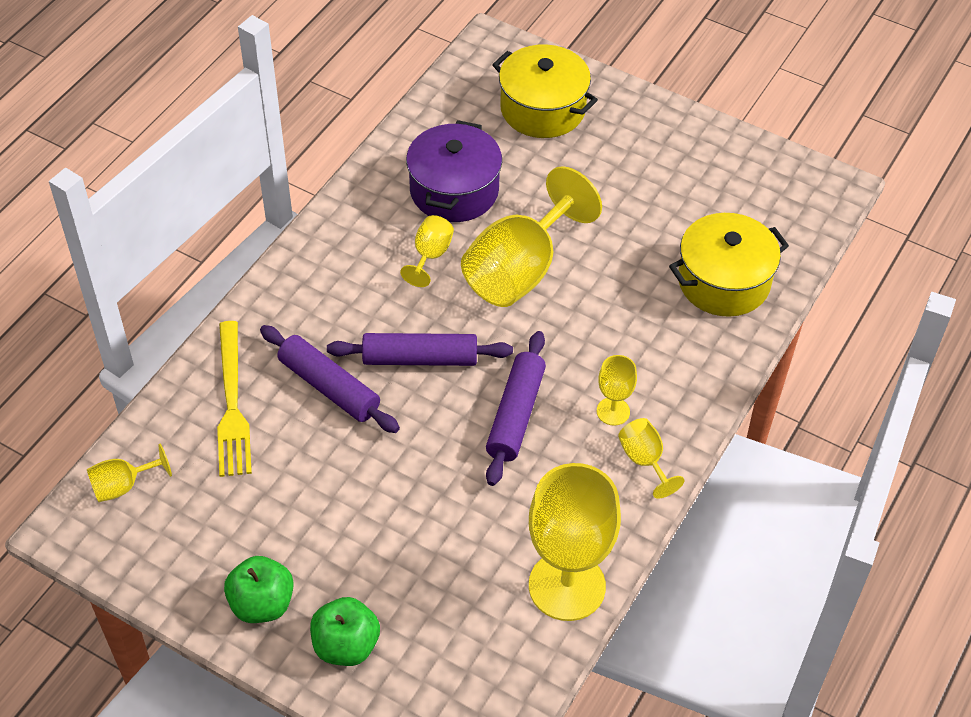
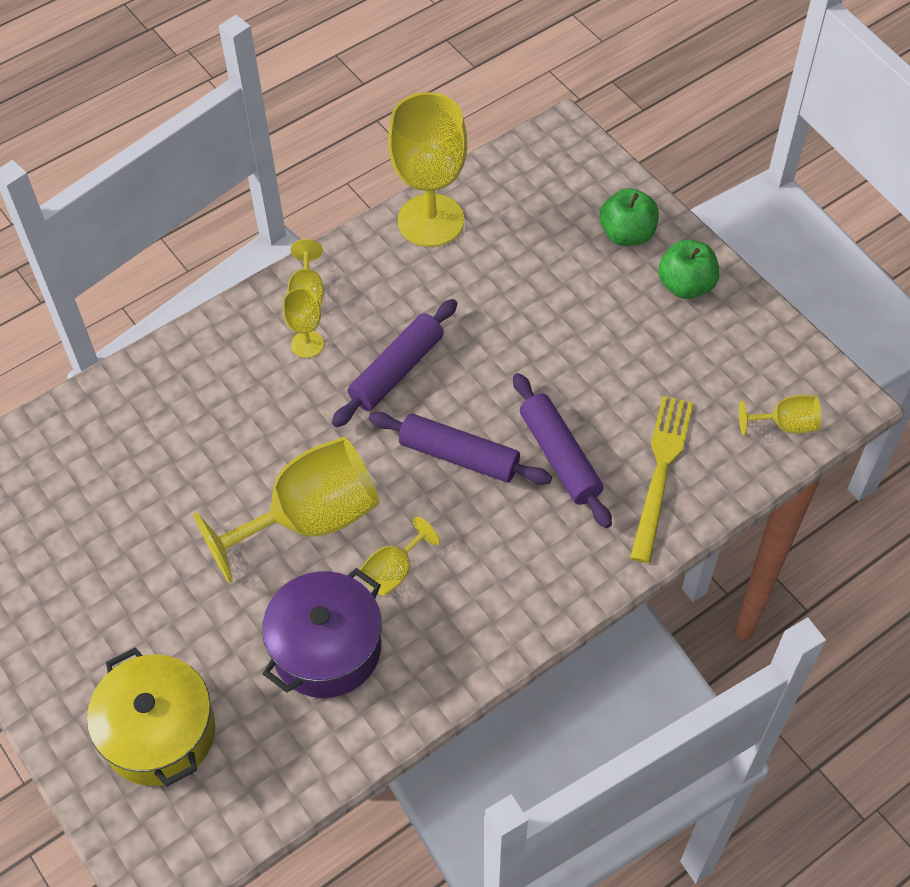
camera: 155 degrees left, 5 degrees up
yellow pot [669,213,789,317] -> none

